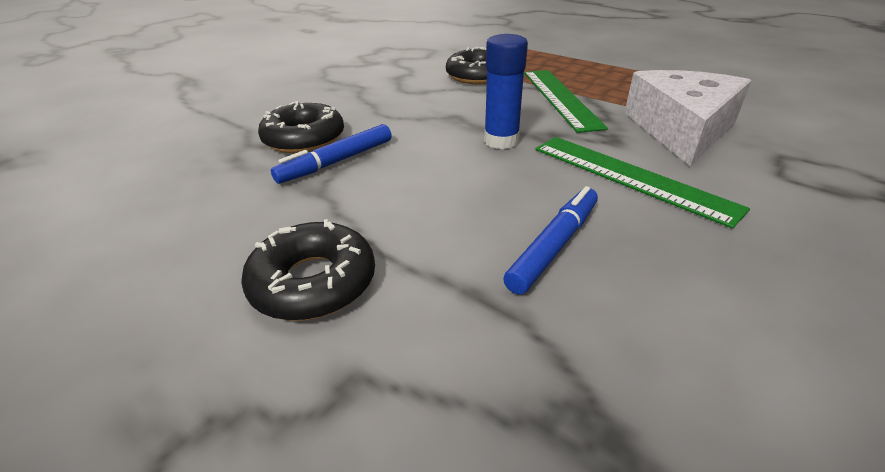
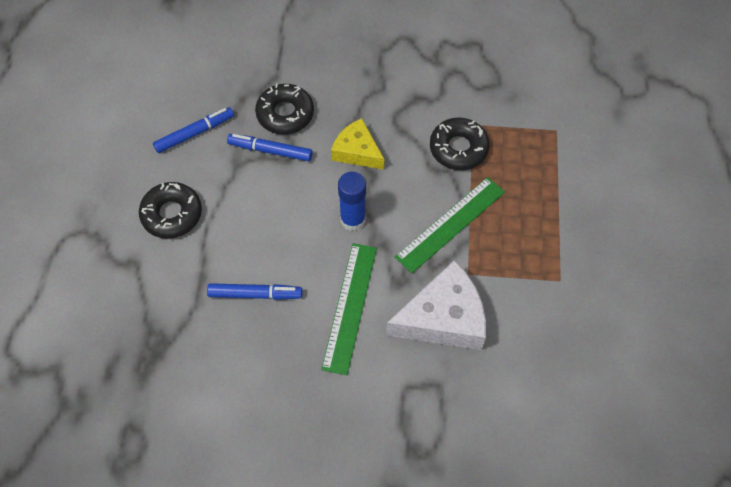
camera: 55 degrees right, 25 degrees up
none -> blue marker [153,107,234,153]
none -> yellow cheese [331,118,384,170]

